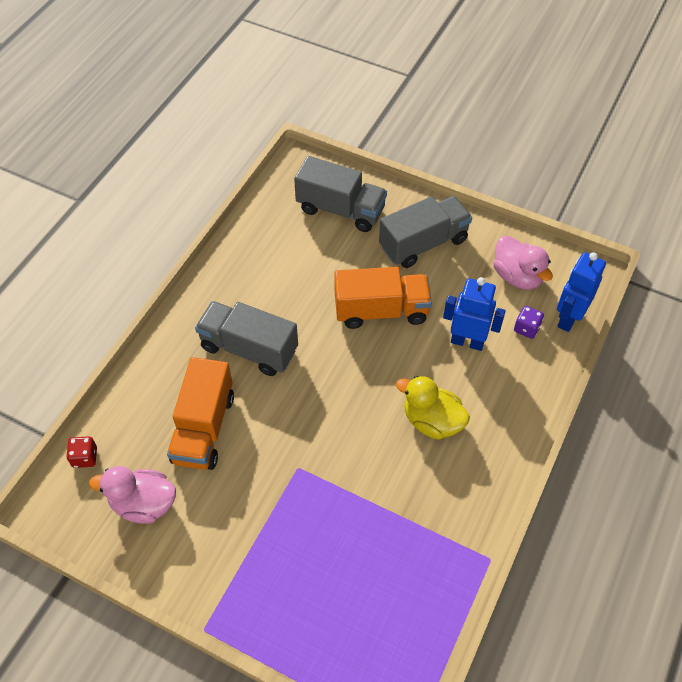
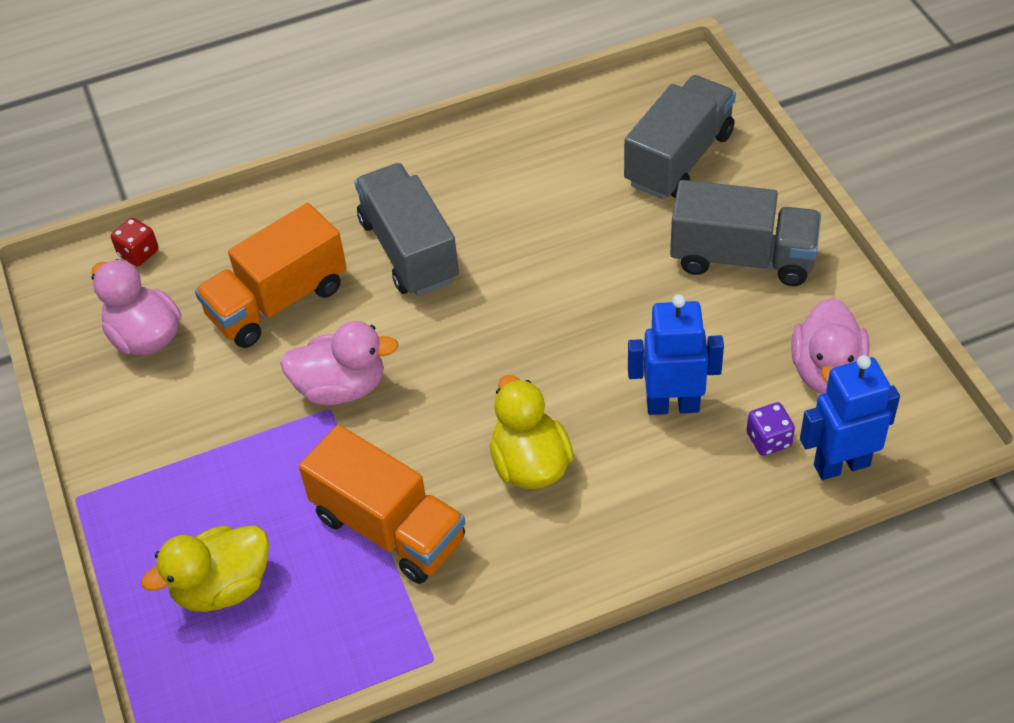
camera: 45 degrees right, 5 degrees down
grey truck [294,156,387,232] -> grey truck turned 120 degrees counterclockwise [624,75,736,199]
orange truck [334,267,432,329] -> orange truck moved to [299,425,465,584]
blue robot [443,277,506,351] -> blue robot turned 60 degrees counterclockwise [628,294,724,415]
none -> yellow duck [141,526,269,612]
none -> pink duck [280,321,399,405]

